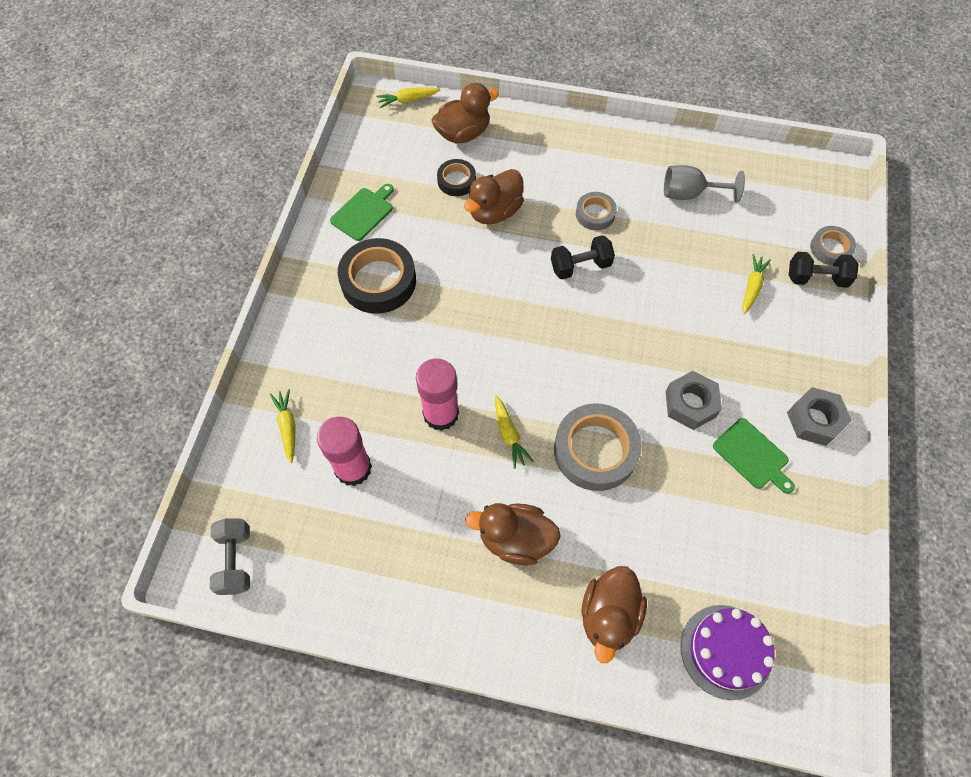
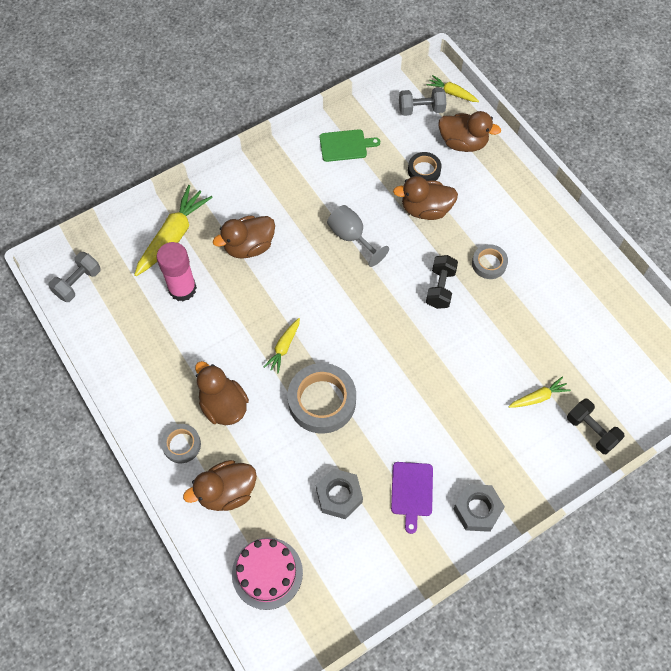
camera: 45 degrees right, 0 degrees up
yellow carrot [270,389,295,463] -> yellow carrot [134,185,213,276], size x1.90
black tape [338,238,416,314] -> none
pink glue stick [416,358,459,431] -> none
black dumbbell [551,235,615,279] -> black dumbbell turned 75 degrees clockwise [426,255,458,309]
grey goblet [664,165,745,202] -> grey goblet moved to [327,205,389,267]
grey nut [666,371,722,430] -> grey nut moved to [316,468,363,519]
purple cake [681,605,775,700] -> pink cake [232,538,303,610]
green cutting board [713,418,795,494] -> purple cutting board [391,462,433,534]
grey tape [810,226,856,266] -> grey tape moved to [161,424,201,463]
none -> brown duck [213,216,275,259]
none -> grey dumbbell [399,87,447,116]

